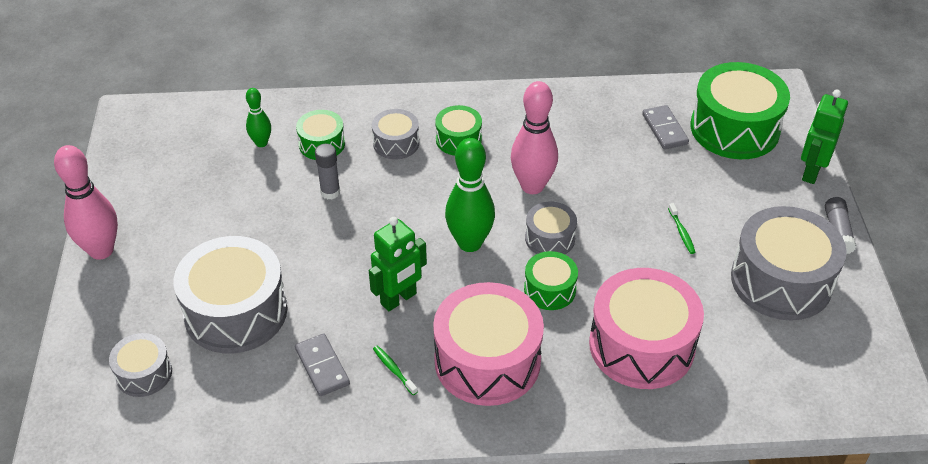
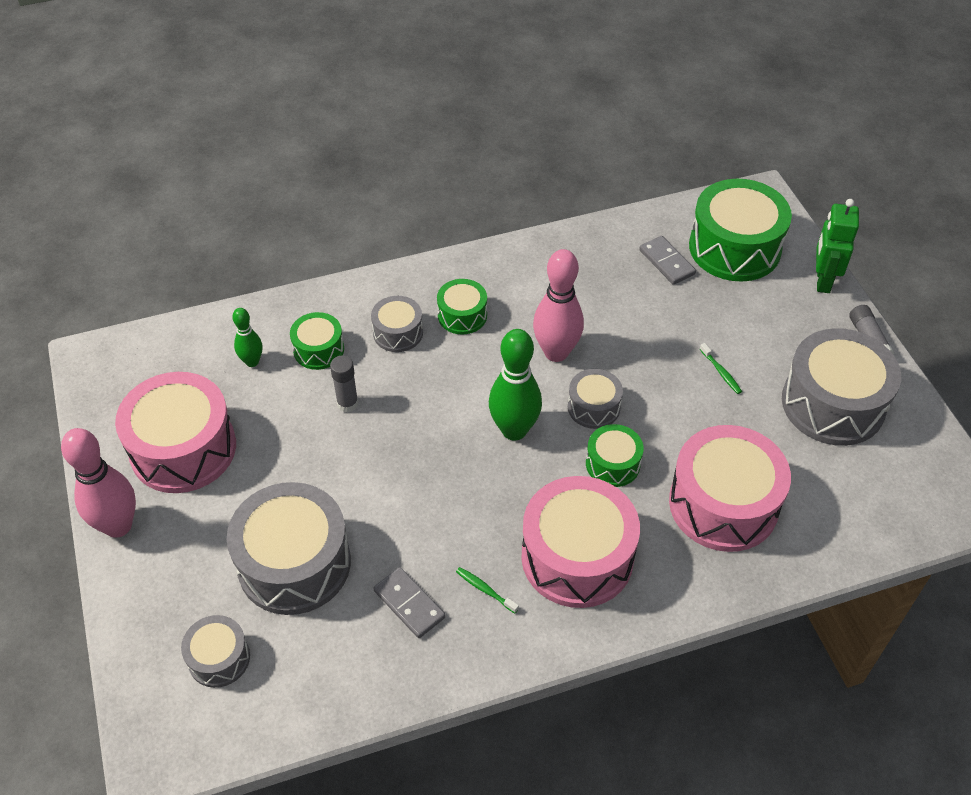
camera: 15 degrees left, 5 degrees up
green robot [369,217,427,311] -> none
none -> pink drum [115,372,236,493]

